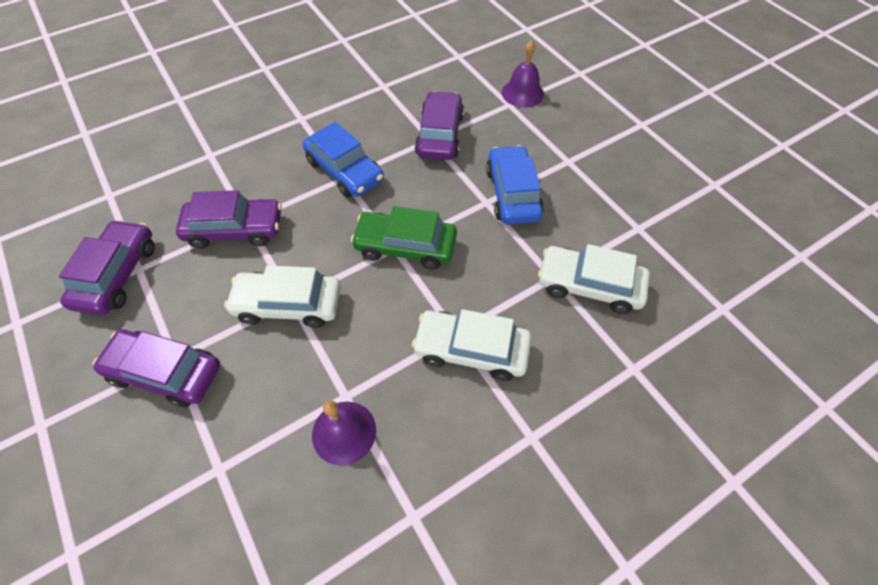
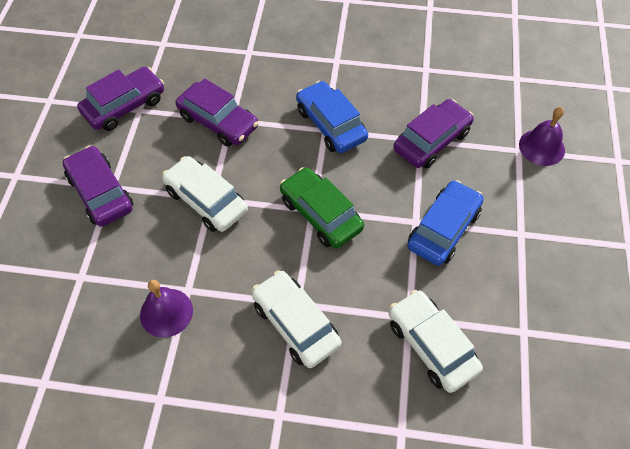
camera: 40 degrees right, 0 degrees up
blue car [303,122,384,198] -> blue car turned 150 degrees clockwise [296,81,368,153]

